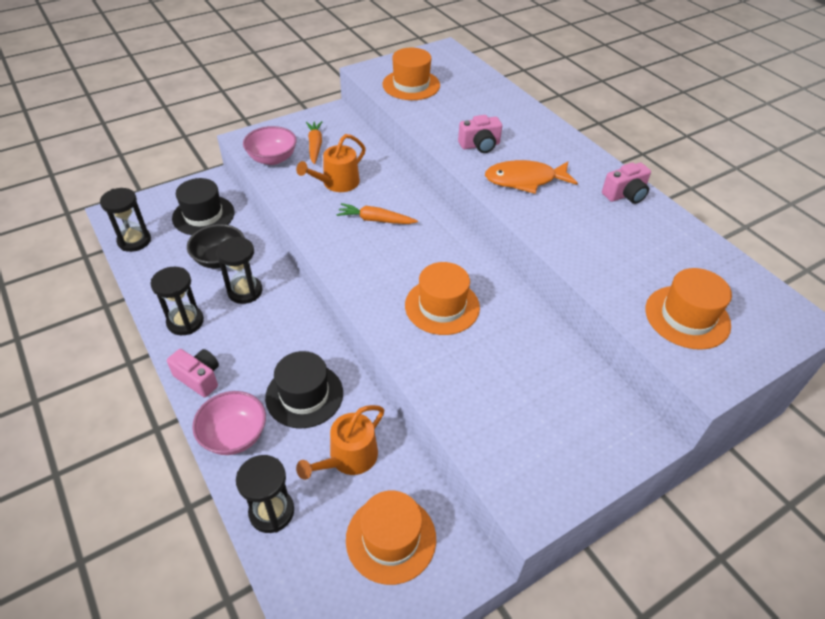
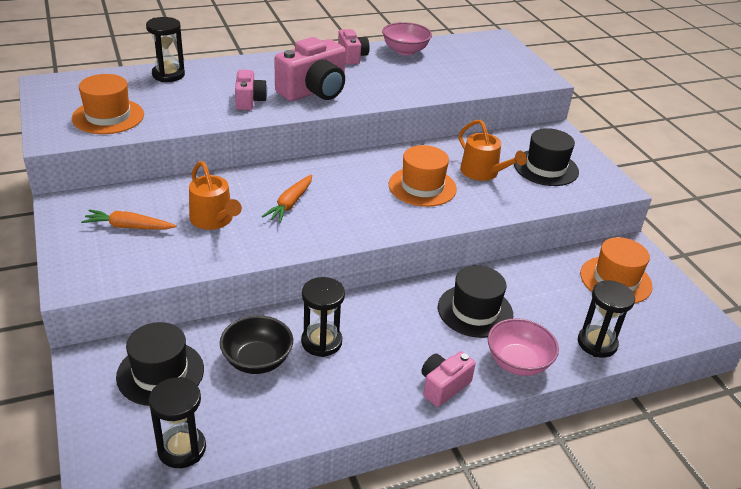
camera: 80 degrees left, 10 degrees down
black hourglass [150,267,204,335] -> black hourglass moved to [146,17,185,82]
pink bowl [243,126,297,165] -> pink bowl moved to [382,22,432,55]
orange watering can [296,405,384,480] -> orange watering can moved to [459,120,527,181]
orange fish [485,160,578,194] -> pink camera [274,37,346,101]
orange hat [645,268,732,350] -> none
none -> black hat [514,128,579,186]

